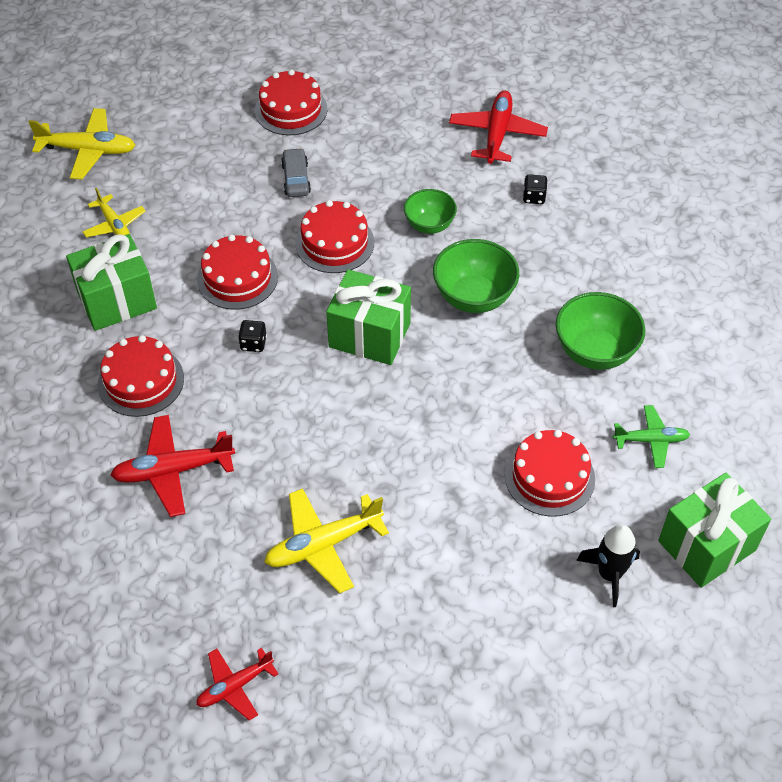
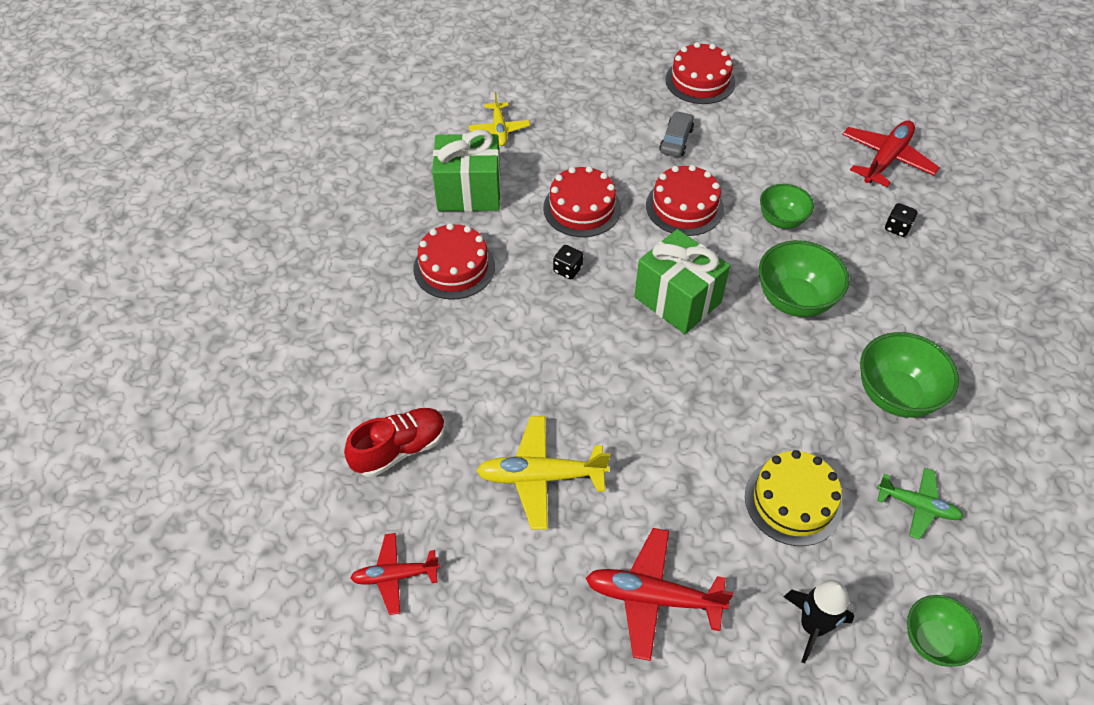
camera: 25 degrees right, 0 degrees up
yellow plane [29,108,136,180] -> none
red plane [111,415,235,517] -> red plane moved to [586,528,734,661]
red cake [505,430,595,517] -> yellow cake [745,450,843,546]
green gift [658,473,771,588] -> green bowl [907,595,982,667]
none -> red shoe [344,408,446,477]

